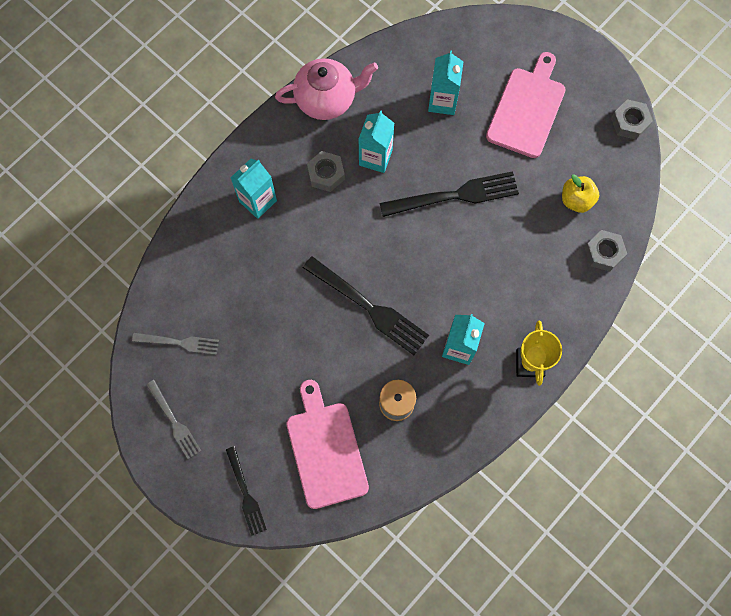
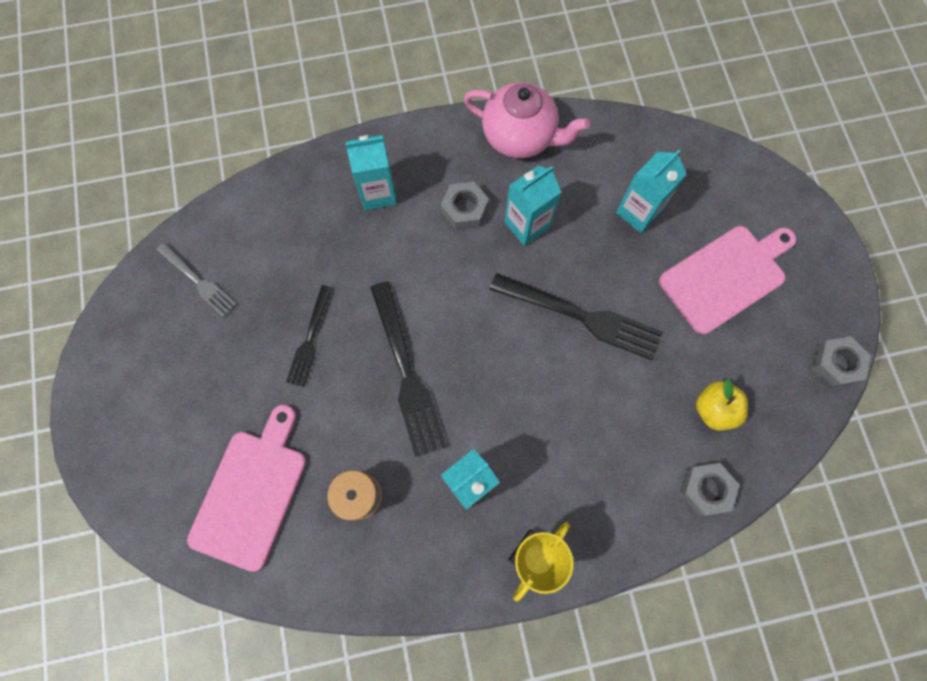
camera: 35 degrees right, 0 degrees up
grey fork [146,380,201,459] -> none
black fork [226,446,267,536] -> black fork moved to [286,285,332,387]

